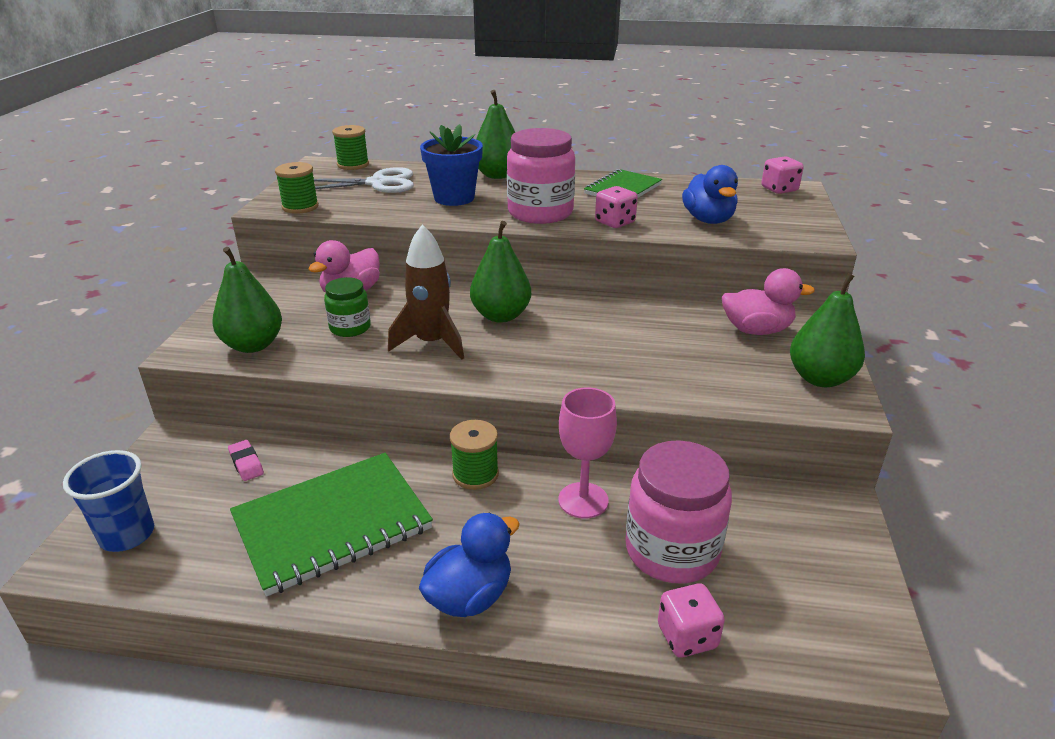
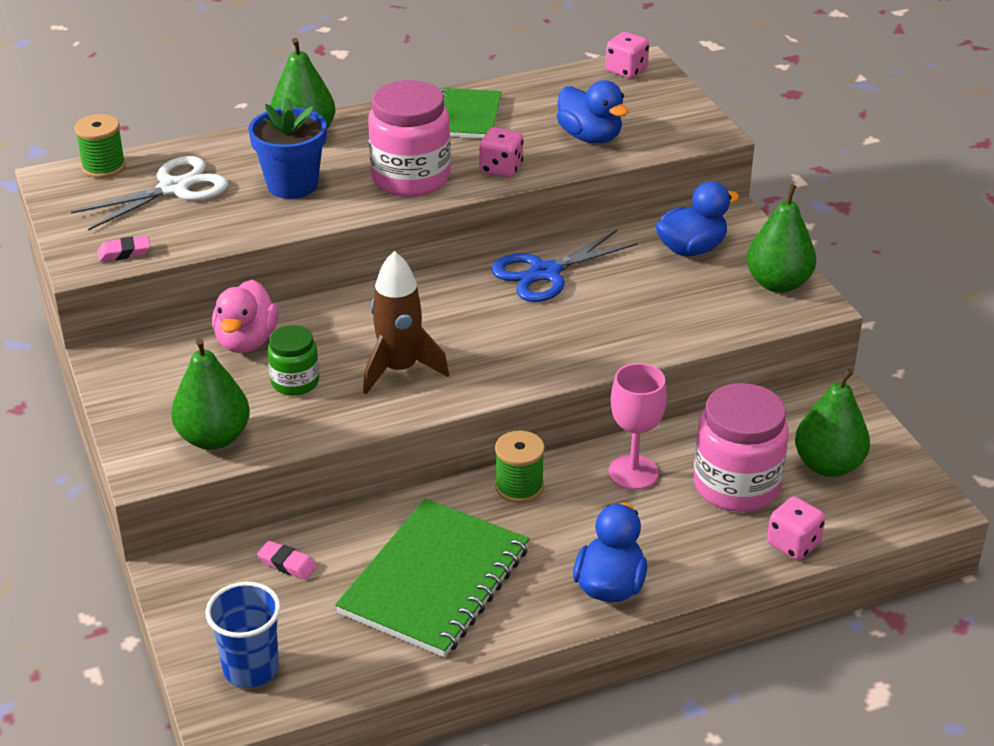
camera: 30 degrees left, 5 degrees up
green spool [275,162,319,214] -> pink eraser [97,236,150,262]
green pear [470,221,531,323] -> green pear moved to [795,368,870,477]
pink duck [722,268,815,335] -> blue duck [656,181,739,256]
none -> blue scissors [491,230,638,302]

